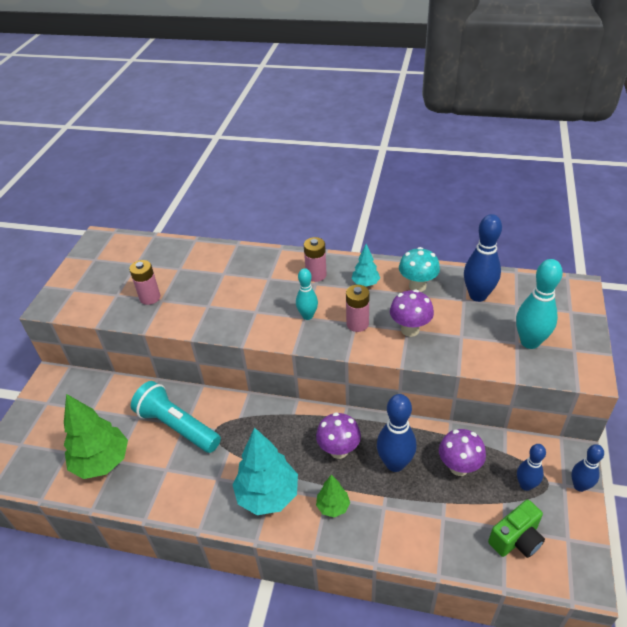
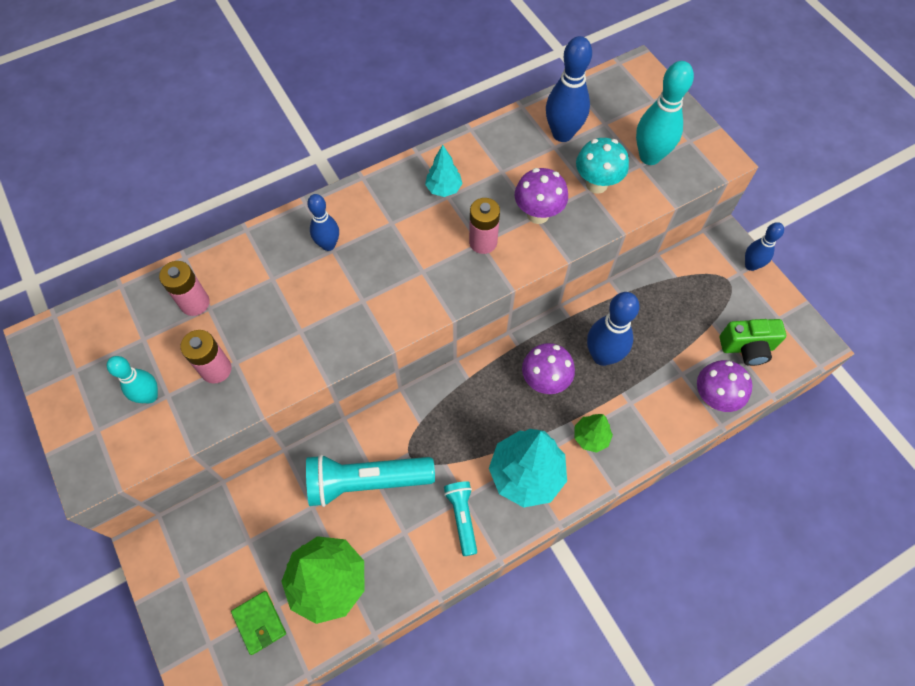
camera: 45 degrees left, 20 degrees up
turquoise bowling pin [296,268,318,320] -> turquoise bowling pin moved to [107,356,158,403]
pink battery [304,237,327,282] -> pink battery moved to [159,261,210,316]
turquoise mushroom [399,247,440,292] -> turquoise mushroom moved to [576,138,629,194]
purple mushroom [439,429,486,476] -> purple mushroom moved to [697,360,753,412]
green camera [488,500,545,558] -> green camera turned 75 degrees clockwise [720,319,786,366]
blue bowling pin [517,444,546,491] -> blue bowling pin moved to [307,194,339,251]
none -> green wallet [231,591,286,655]
none -> turquoise flashlight [444,481,477,556]

